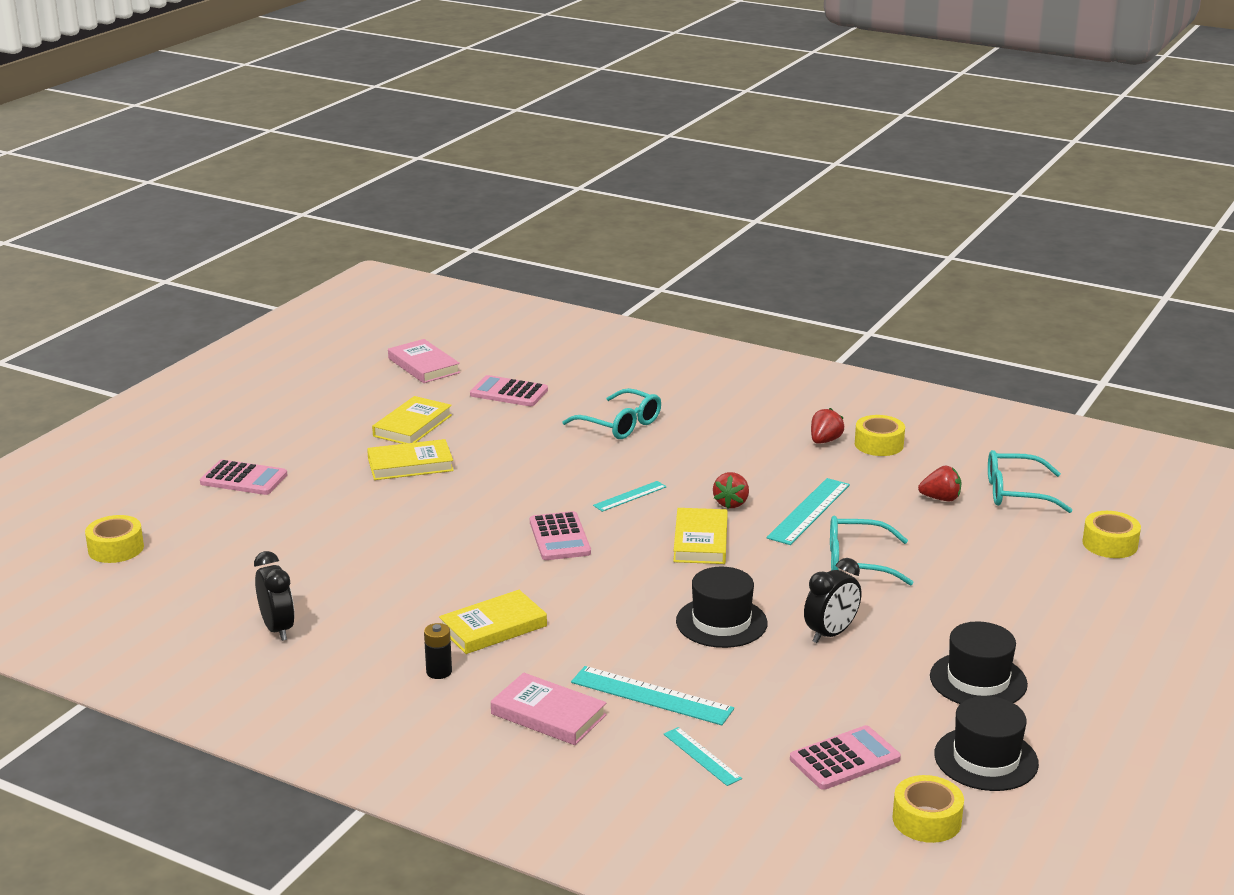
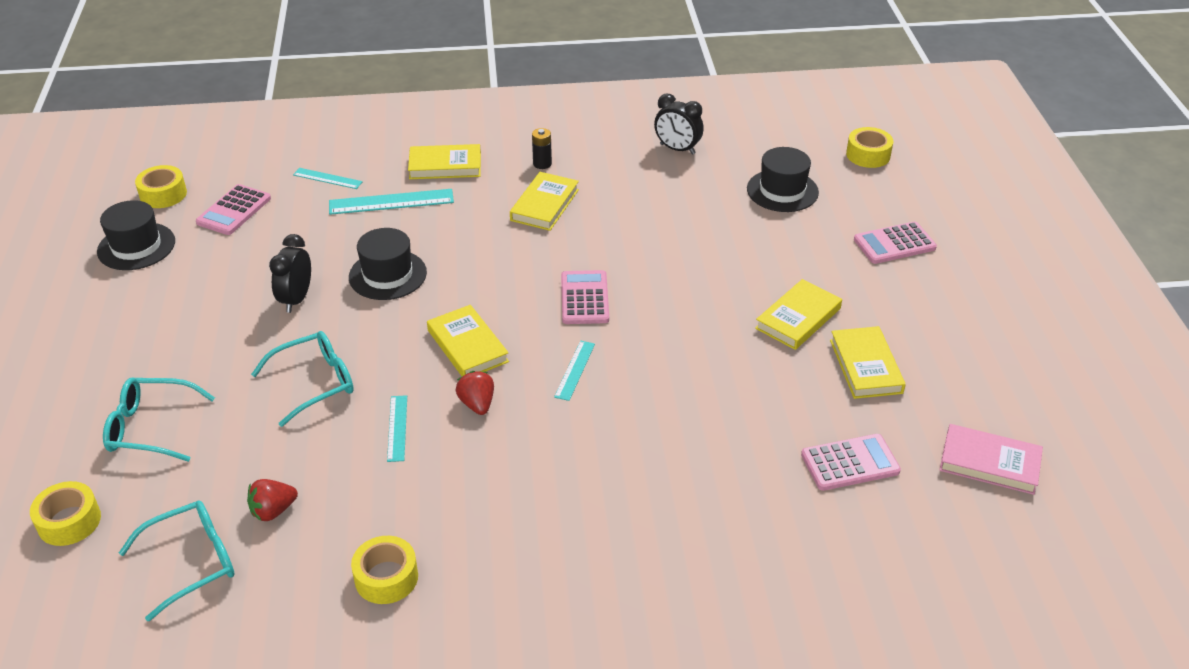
camera: 145 degrees right, 15 degrees up
pink book [491,673,607,745] -> yellow book [408,144,481,179]
pink calculator [530,511,591,560] -> pink calculator turned 45 degrees clockwise [561,270,609,324]
turquoise glasses [563,388,661,439] -> turquoise glasses moved to [103,377,215,462]
turquoise ruler [767,478,850,545] -> turquoise ruler [387,395,407,462], size x0.59
red strawberry [811,408,844,444] -> none
black hat [930,621,1028,704] -> black hat moved to [747,147,819,212]

